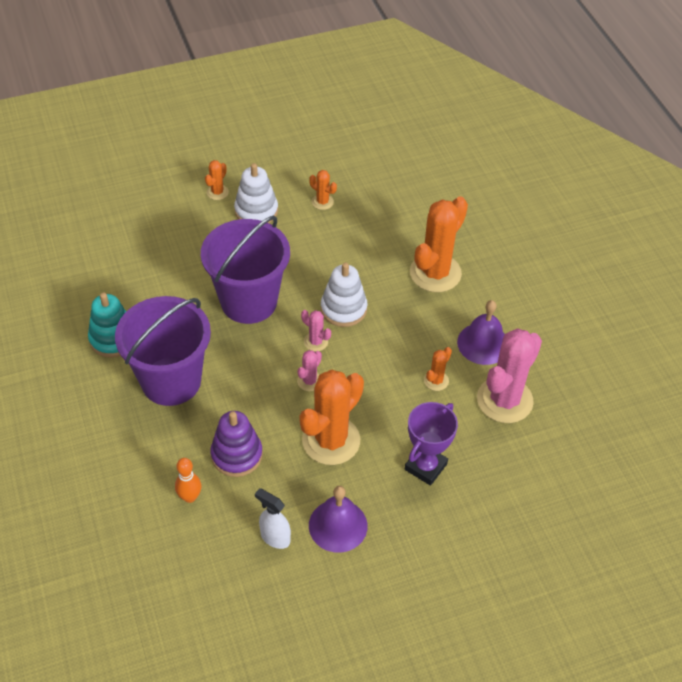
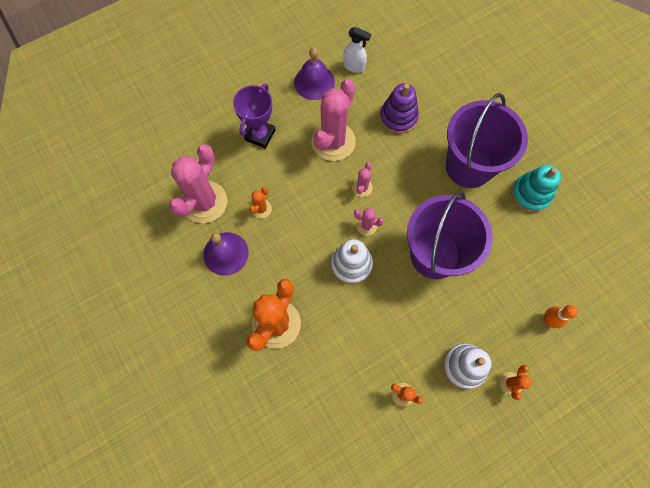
camera: 170 degrees right, 20 degrees up
orange bowling pin [175,458,202,503] -> orange bowling pin moved to [544,305,578,328]
orange cactus [299,370,364,465] -> pink cactus [311,79,356,161]

